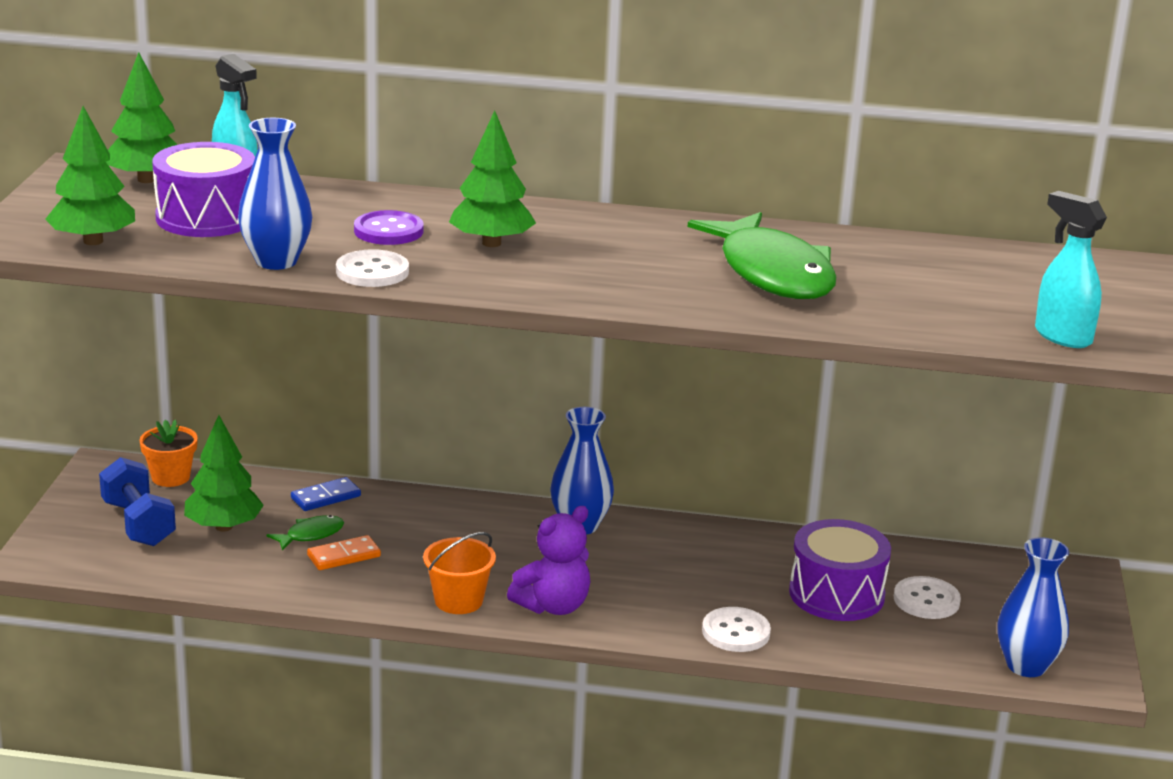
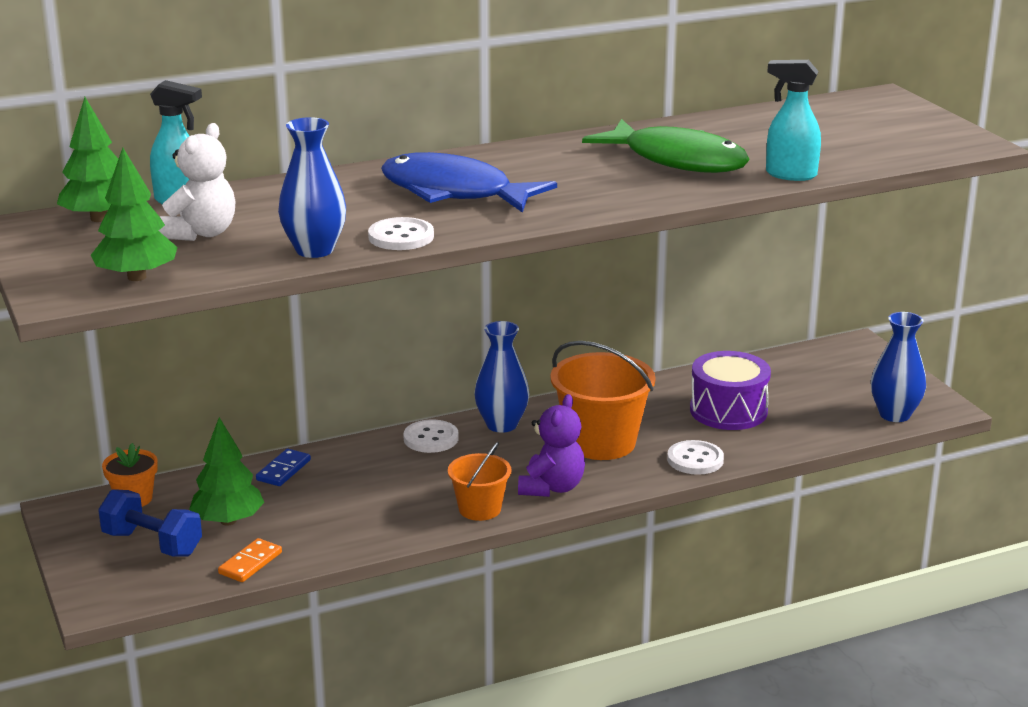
camera: 30 degrees left, 0 degrees up
purple drum [152,142,255,237] -> white teddy bear [159,123,235,241]
green fish [267,515,344,551] -> none
orange domino [307,535,381,570] -> orange domino moved to [218,538,282,582]
purple button [354,210,424,245] -> none
green tree [449,110,536,247] -> blue fish [381,152,557,213]
white button [894,576,961,619] -> white button moved to [404,420,458,453]
turquoise spray bottle [1035,191,1107,348] -> turquoise spray bottle moved to [766,60,821,181]
none -> orange bucket [550,341,656,460]

